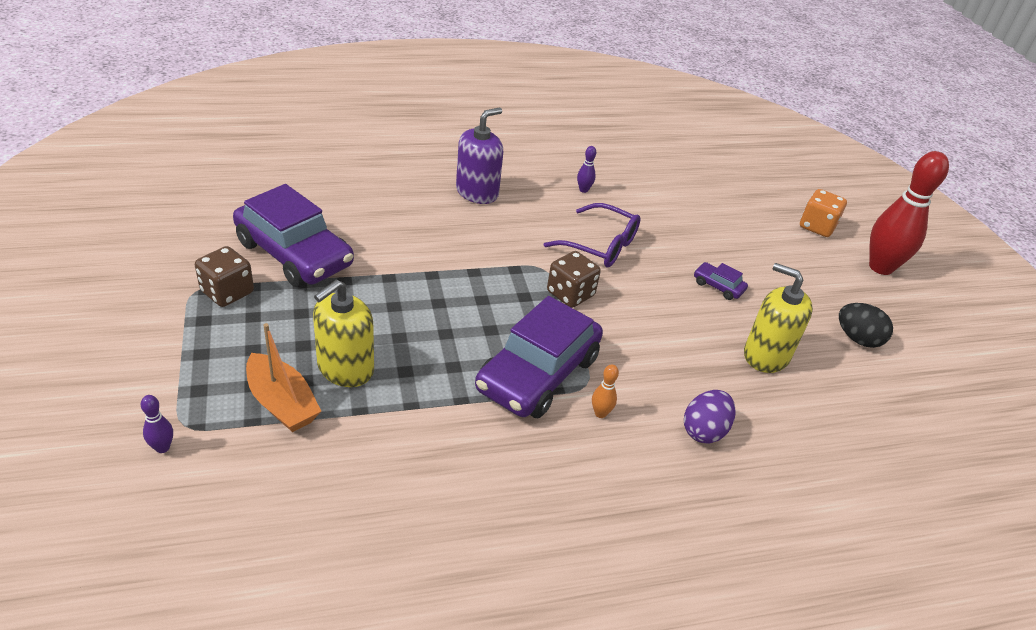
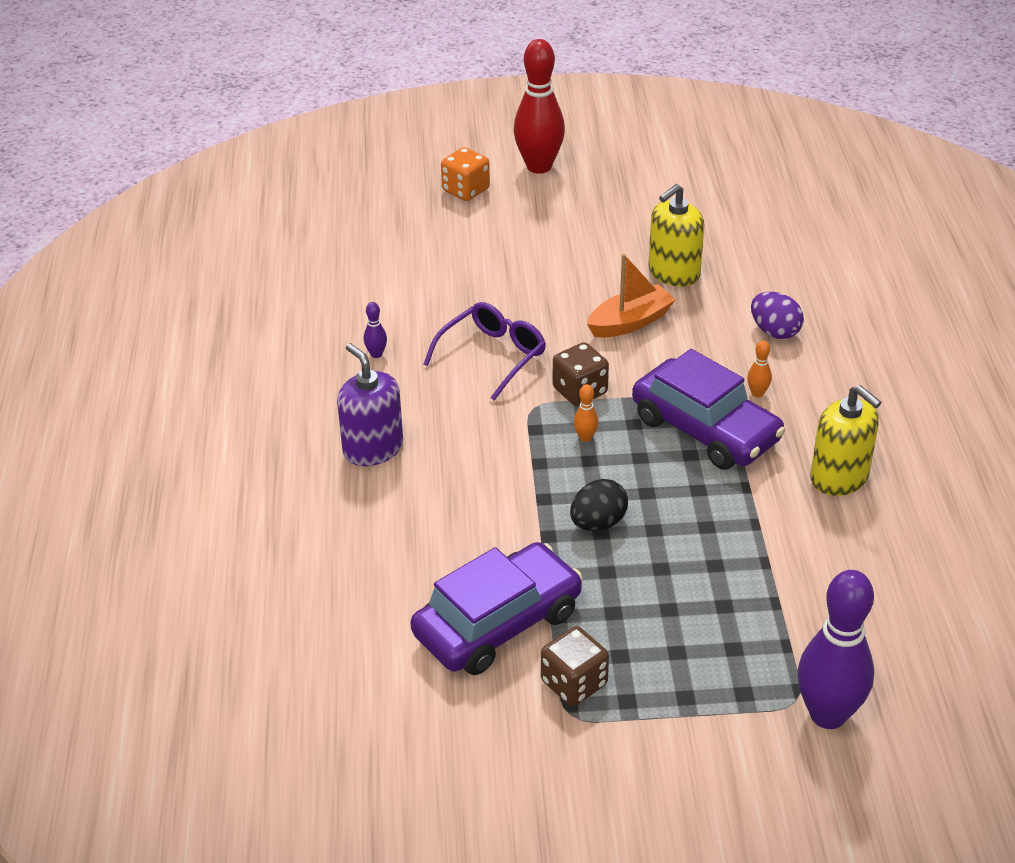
camera: 75 degrees left, 0 degrees up
purple bowling pin [141,395,173,453] -> purple bowling pin [797,570,874,729], size x2.49
orange boat [246,323,321,432] -> orange boat moved to [587,254,676,338]
yellow soap dispenser [313,280,374,387] -> yellow soap dispenser moved to [810,385,881,496]
purple car [694,262,748,300] -> none
black egg [839,303,893,348] -> black egg moved to [570,479,628,531]
none -> orange bowling pin [574,384,598,442]

